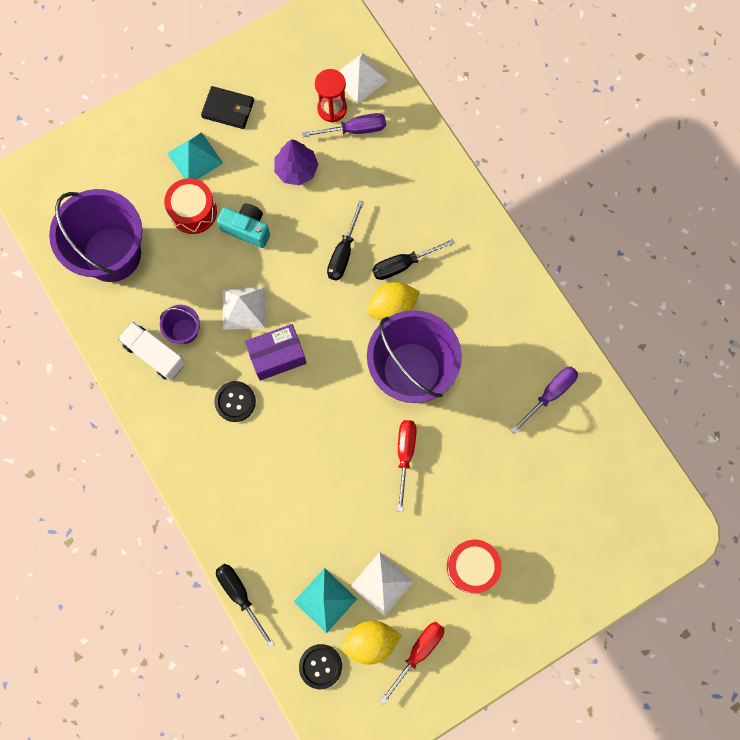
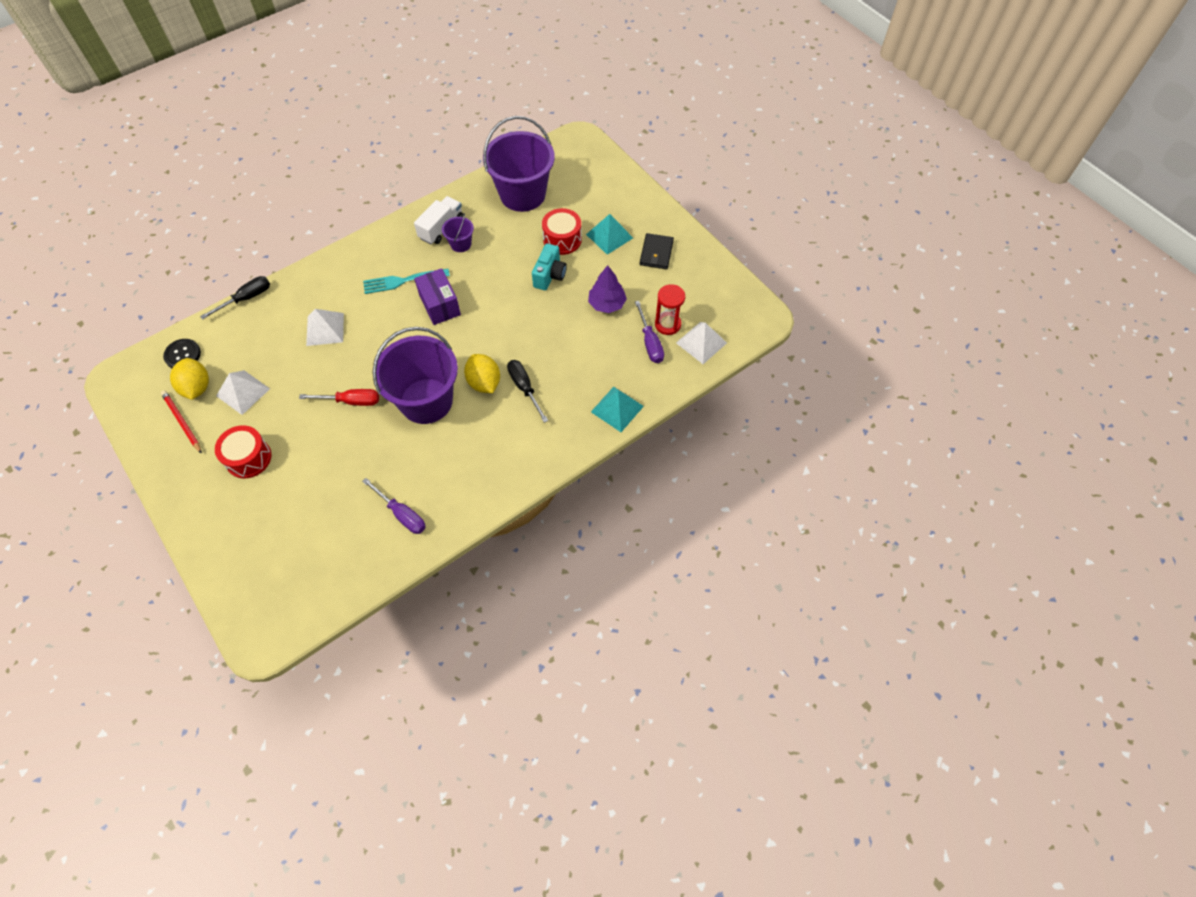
camera: 85 degrees right, 15 degrees down
black button [214,381,256,422] -> turquoise fork [363,269,450,294]
white pyramid [223,287,265,330] -> white pyramid moved to [306,309,344,346]
turquoise pyramid [294,568,357,633] -> turquoise pyramid moved to [591,387,644,432]
black screwdriver [327,200,364,281] -> none
red screwdriver [380,622,444,704] -> red pencil [161,390,202,454]

